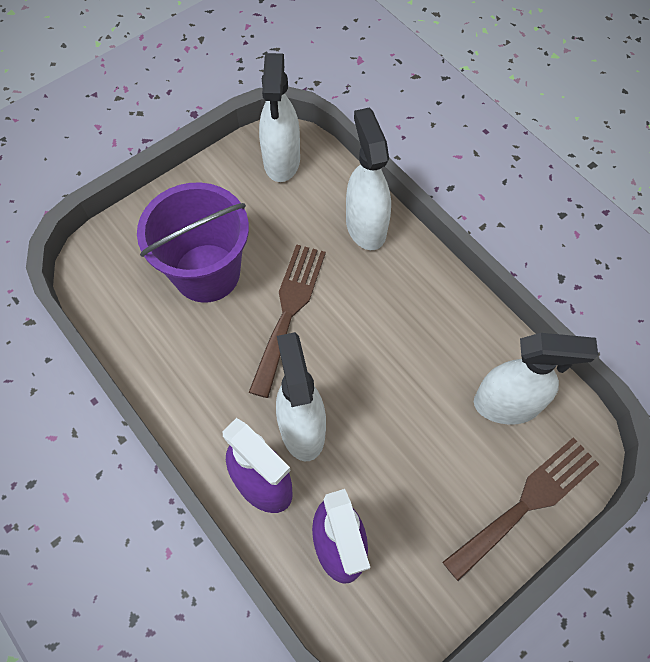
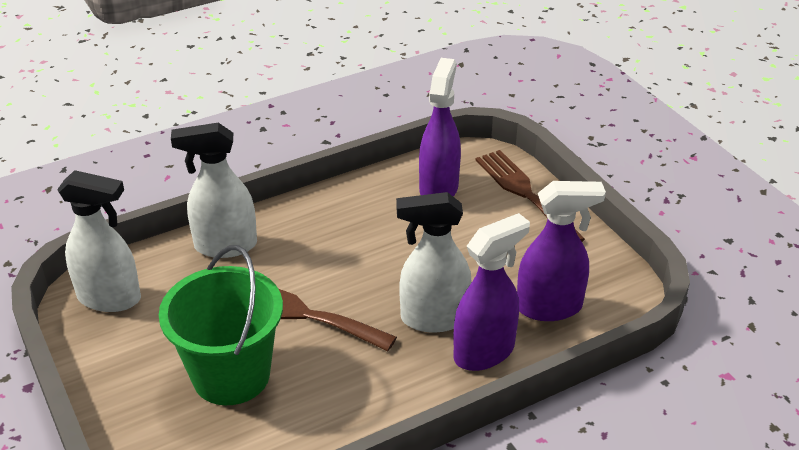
camera: 80 degrees left, 25 degrees down
purple bucket [137,182,249,303] -> green bucket [159,245,283,405]
white spray bottle [474,333,598,425] -> purple spray bottle [419,58,461,197]

